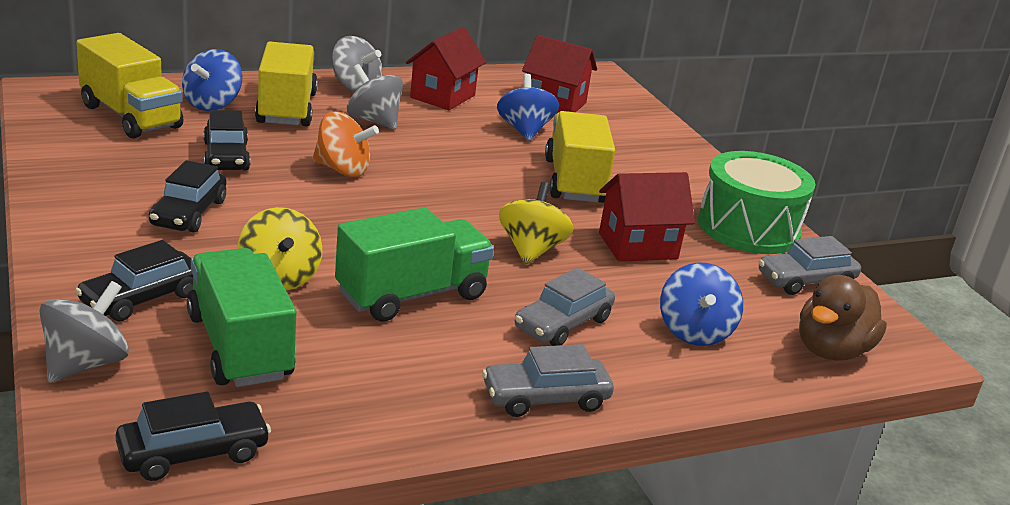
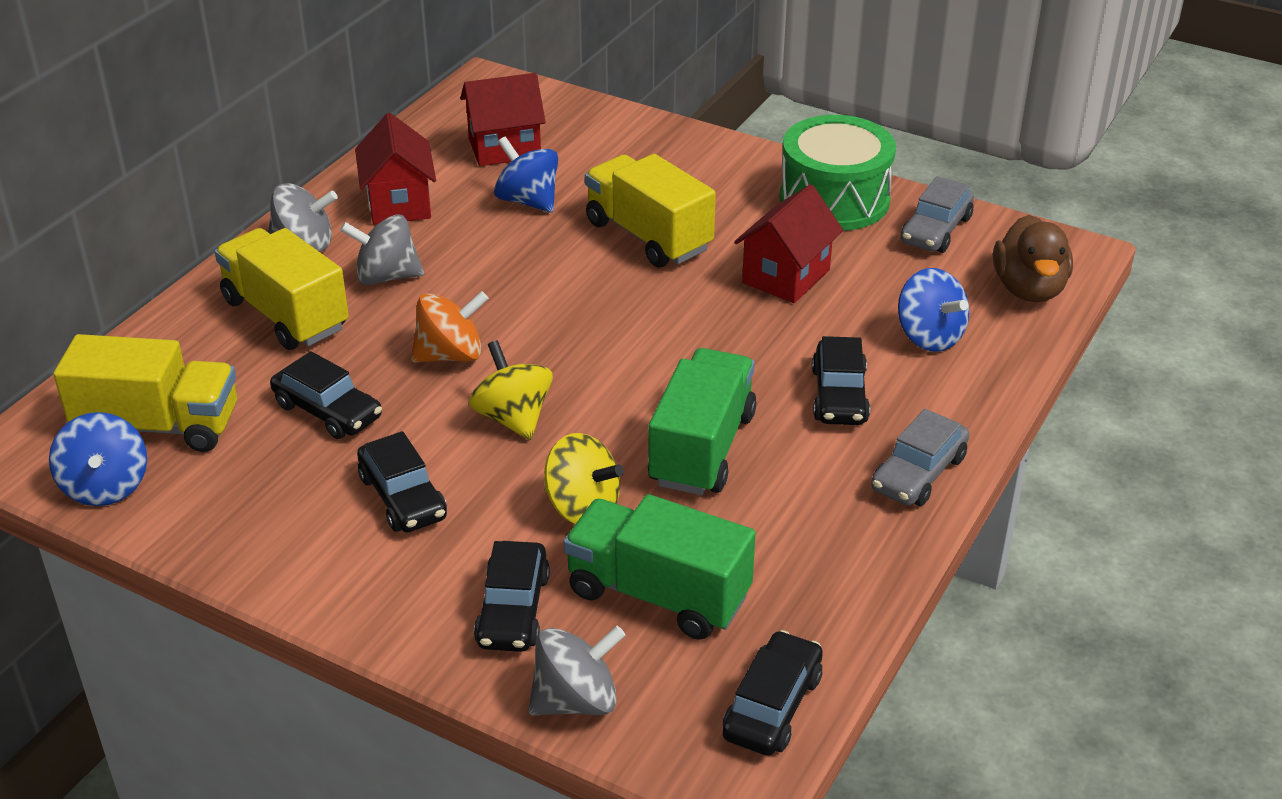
camera: 35 degrees left, 10 degrees up
grey spinning top [39,281,129,383] -> grey spinning top turned 75 degrees clockwise [528,626,626,715]
blue spinning top [182,49,242,111] -> blue spinning top moved to [49,412,147,506]
yellow spinning top [499,182,574,265] -> yellow spinning top moved to [469,340,553,440]
grey car [515,268,615,346] -> black car [812,336,870,425]

